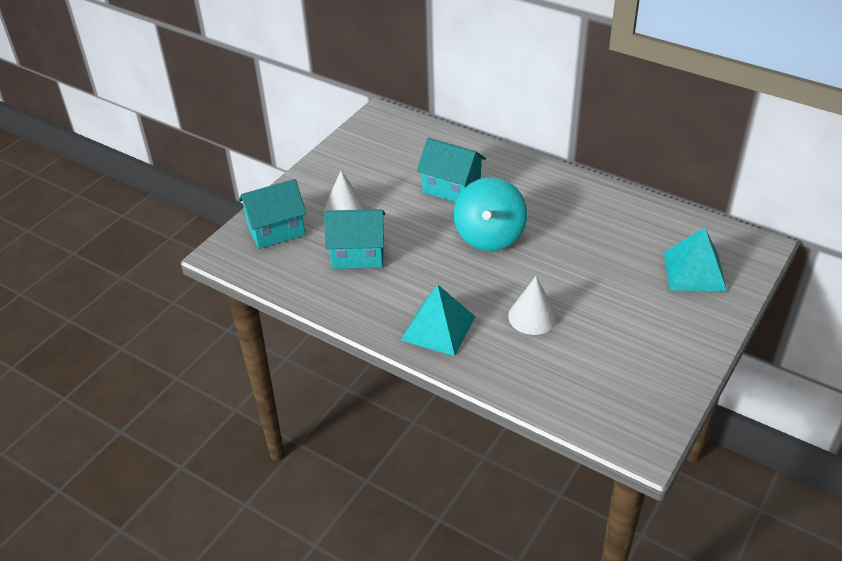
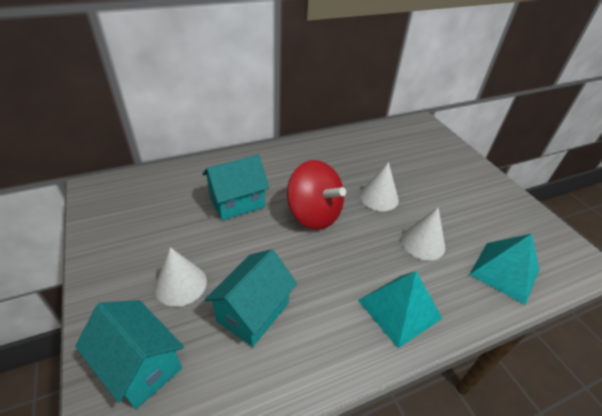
camera: 60 degrees left, 0 degrees up
turquoise house [238,179,307,249] -> turquoise house turned 60 degrees counterclockwise [75,300,184,410]
turquoise spinning top [454,177,527,251] -> red spinning top [287,160,346,230]
turquoise pyramid [664,227,727,291] -> turquoise pyramid moved to [469,234,539,305]
none -> white cone [360,162,399,211]

